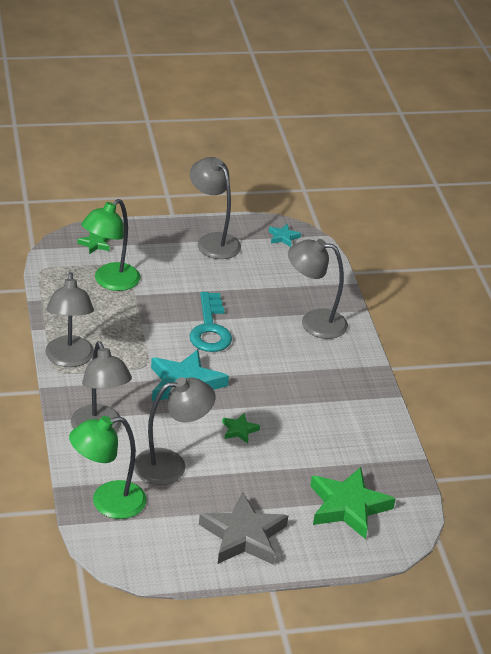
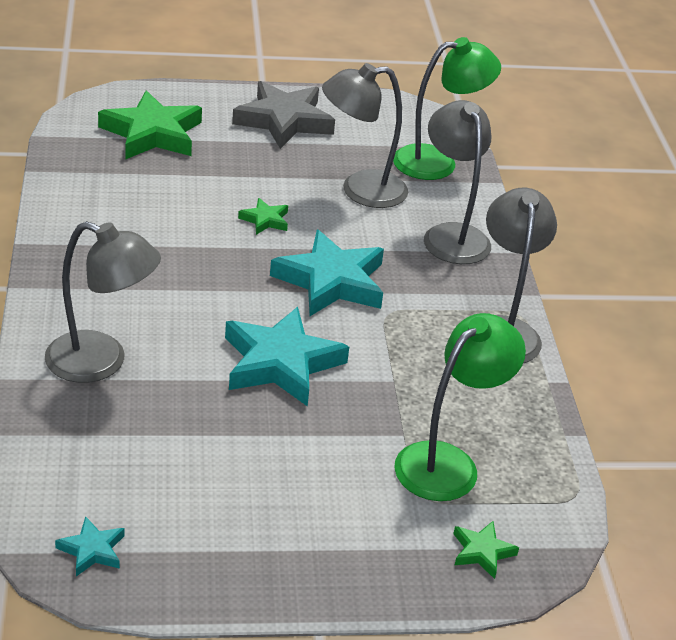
camera: 175 degrees left, 0 degrees up
turquoise key [189,292,232,352] -> turquoise star [225,307,349,407]
grey lamp [190,157,241,259] -> none

